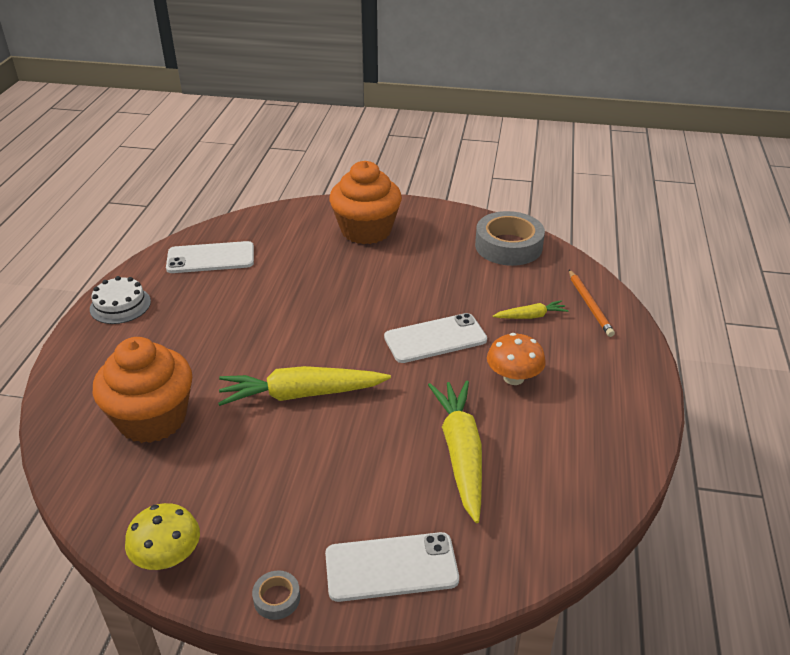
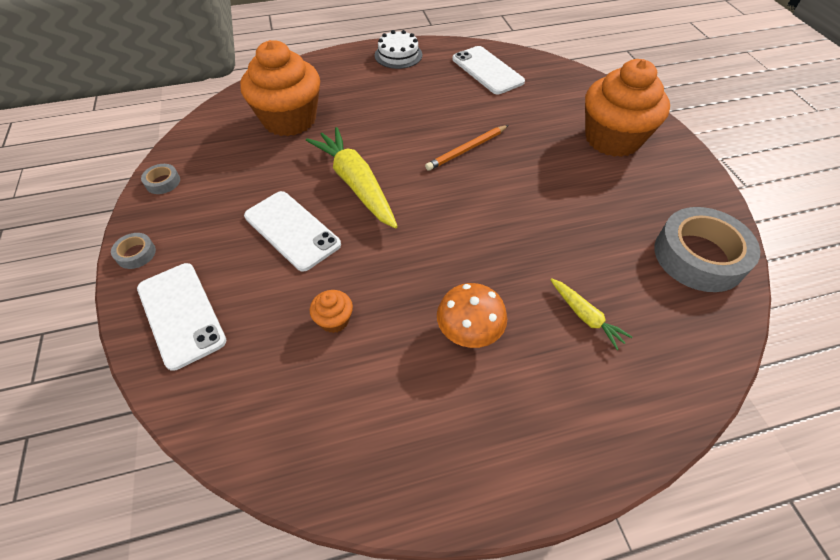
camera: 65 degrees right, 15 degrees up
yellow mushroom [125,503,200,570] -> grey tape [141,164,180,194]
white phone [384,313,487,363] -> white phone moved to [244,191,341,272]
yellow carrot [428,380,482,523] -> orange cupcake [310,290,353,333]
orange pencil [569,270,615,337] -> orange pencil moved to [425,125,509,171]

